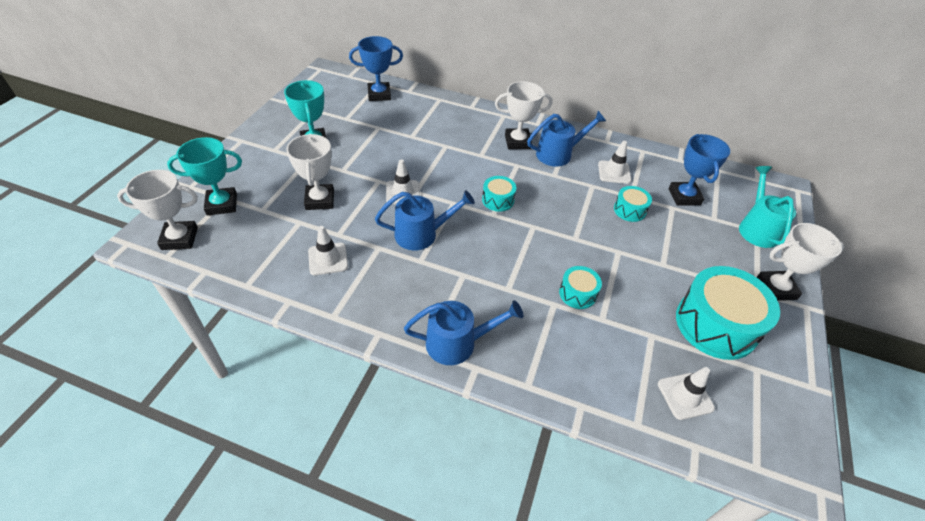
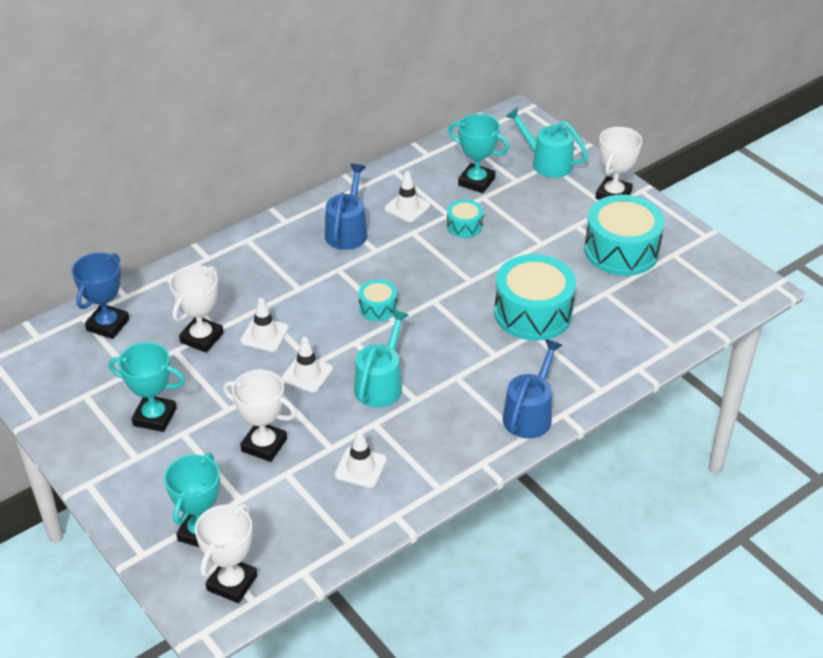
camera: 55 degrees left, 5 degrees down
blue watering can [375,190,475,250] -> turquoise watering can [354,310,409,407]
white trophy [495,81,552,149] -> white trophy moved to [169,265,224,353]
turquoise drum [559,266,602,309] -> turquoise drum [494,254,576,341], size x2.05
white traffic cone [658,367,715,420] -> white traffic cone moved to [240,298,289,352]
blue trophy [668,134,730,206] -> turquoise trophy [448,114,509,193]

